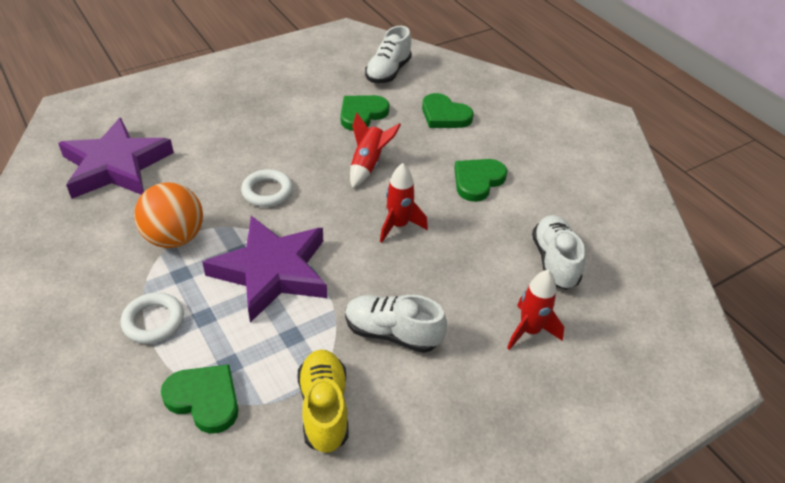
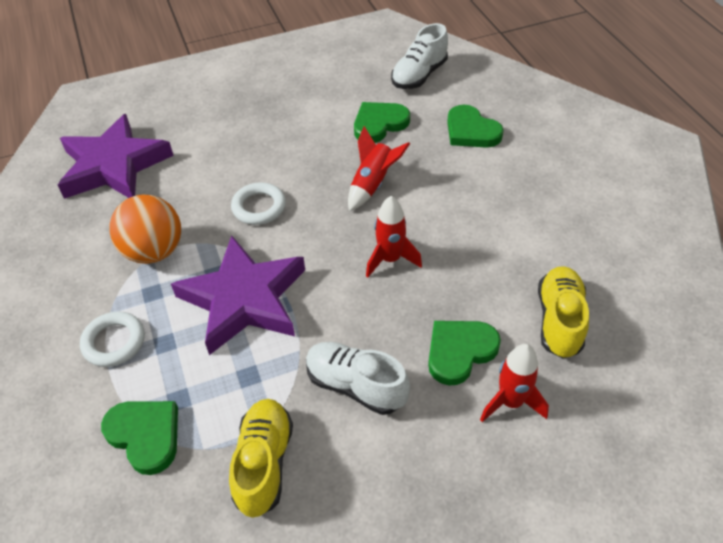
camera: 15 degrees right, 5 degrees up
green heart [454,159,507,202] -> green heart moved to [428,321,501,385]
white shoe [532,215,585,290] -> yellow shoe [538,266,589,358]

